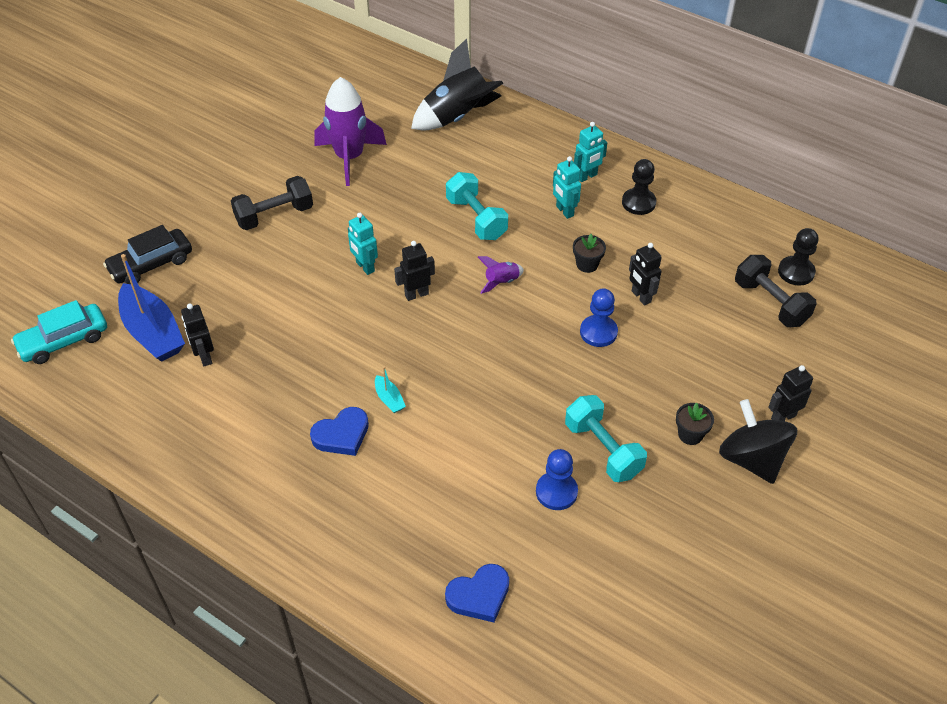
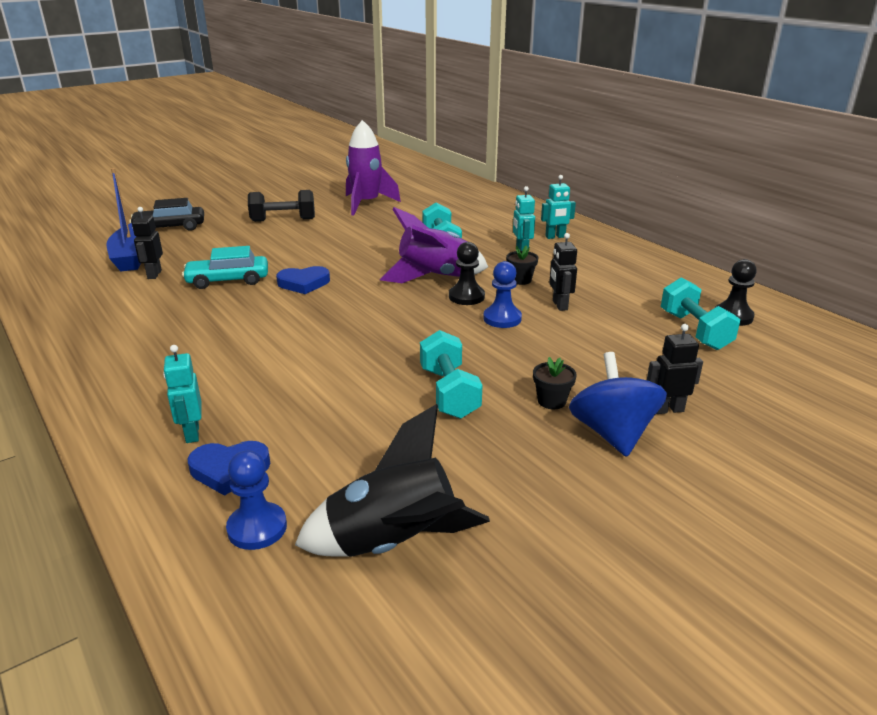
camera: 20 degrees right, 20 degrees down
turquoise car [11,300,107,364] -> turquoise car moved to [182,246,268,289]
blue heart [310,407,369,456] -> blue heart moved to [276,266,330,294]
turquoise robot [348,213,378,275] -> turquoise robot moved to [163,345,201,443]
turquoise boat [375,367,406,413] -> none
black robot [394,241,435,301] -> none
black rocket [411,38,504,130] -> black rocket moved to [295,404,490,557]
purple rocket [478,256,524,294] -> purple rocket [380,207,488,283], size x2.17
blue pawn [536,449,578,510] -> blue pawn moved to [226,451,287,550]
black pawn [622,159,656,215] -> black pawn moved to [449,242,485,305]
black spinning top [719,399,797,484] -> blue spinning top [569,352,667,457]
black dumbbell [735,255,816,327] -> turquoise dumbbell [661,277,740,350]

